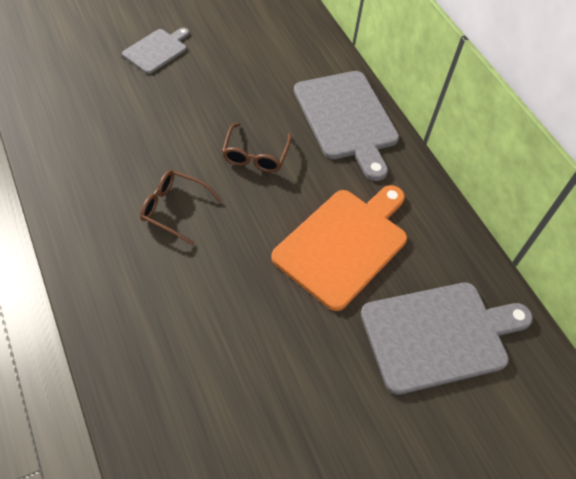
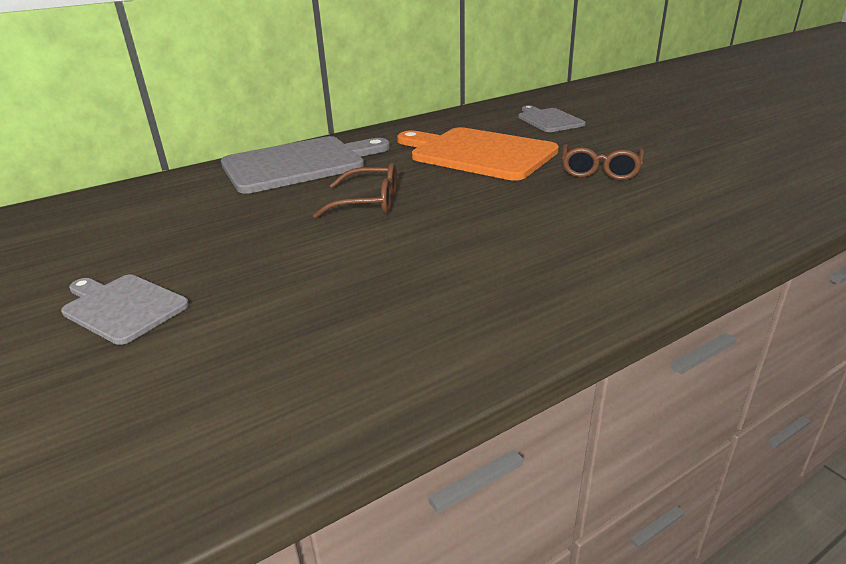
camera: 90 degrees left, 25 degrees down
brown glasses [140,170,222,245] -> brown glasses moved to [562,144,644,180]
grey cutting board [361,282,533,395] -> grey cutting board [518,105,586,132], size x0.55

